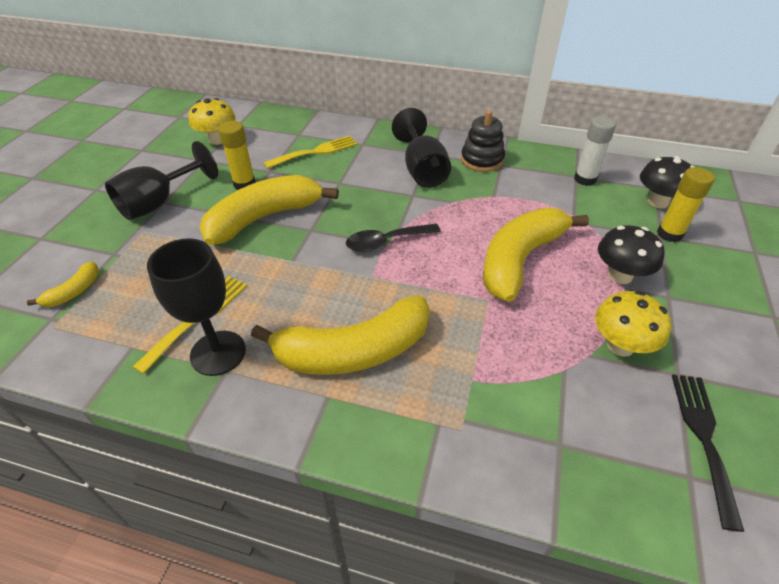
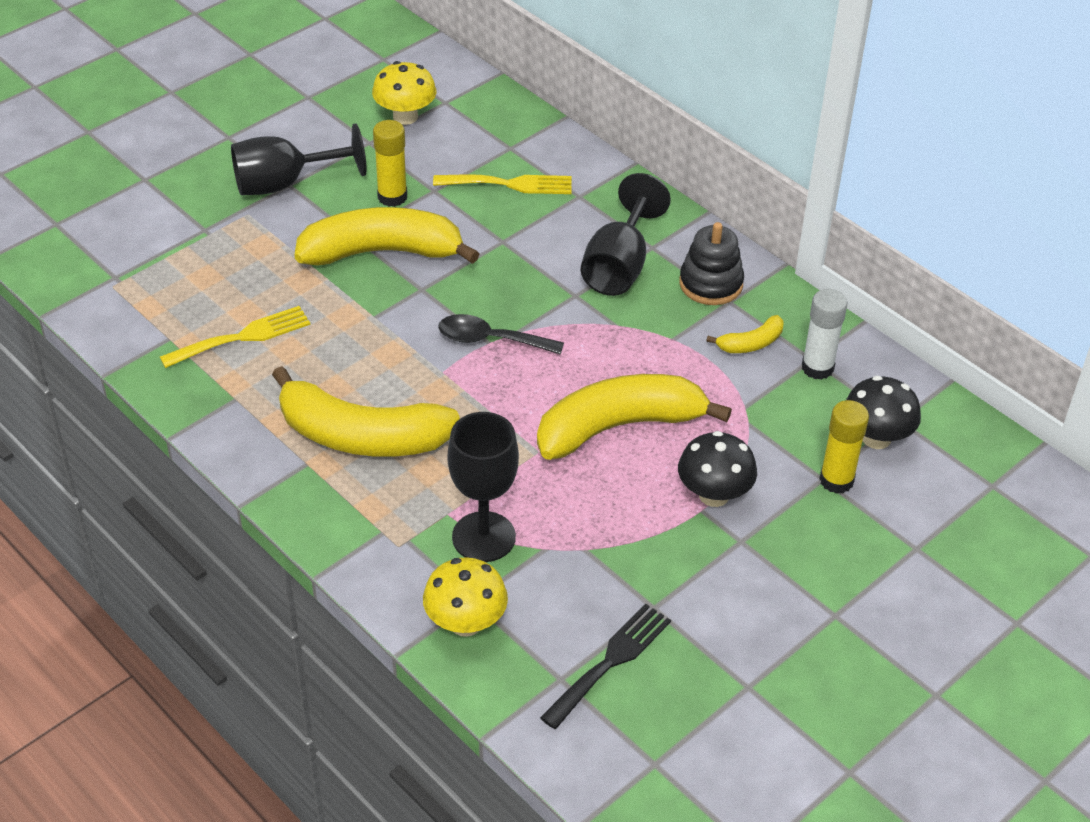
camera: 30 degrees right, 0 degrees up
yellow banana [27,261,99,307] -> yellow banana moved to [706,315,783,353]
black goblet [147,238,246,376] -> black goblet moved to [448,412,519,562]
yellow mushroom [595,291,671,357] -> yellow mushroom moved to [423,557,508,637]

